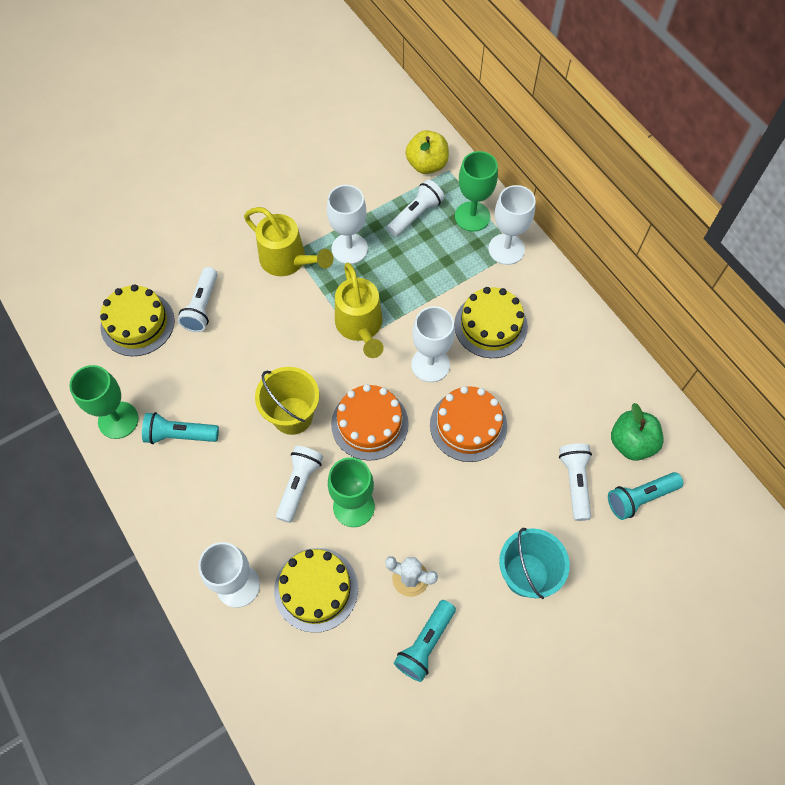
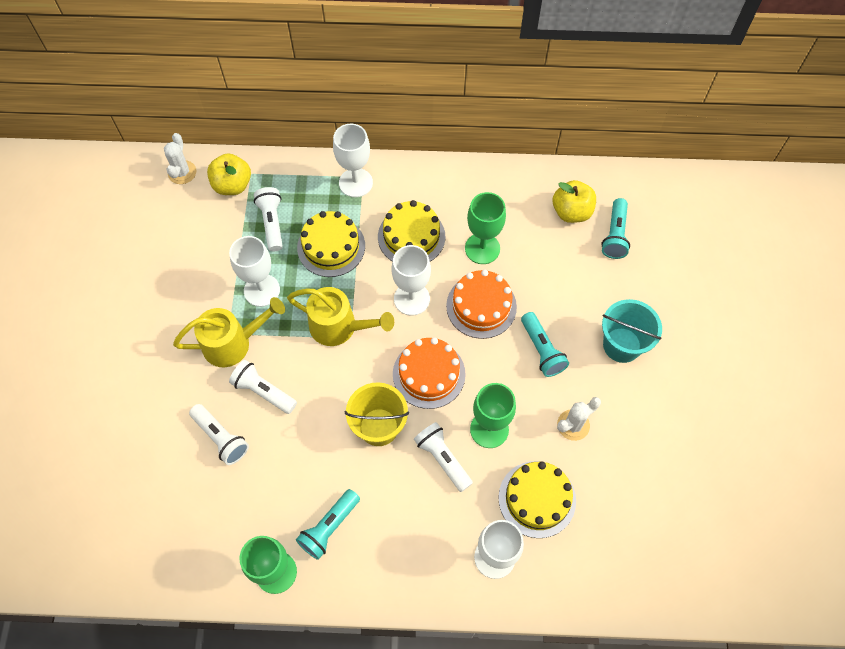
camera: 55 degrees left, 0 degrees up
yellow cake [100,284,175,356] -> yellow cake moved to [297,211,365,277]
turquoise flashlight [394,600,456,682] -> turquoise flashlight moved to [521,312,569,377]
green goblet [455,151,498,232] -> green goblet moved to [465,192,506,264]
white flashlight [559,444,592,521] -> white flashlight moved to [229,360,297,414]
green apple [611,403,664,461] -> yellow apple [553,180,596,223]
none -> white cactus [164,133,196,184]

